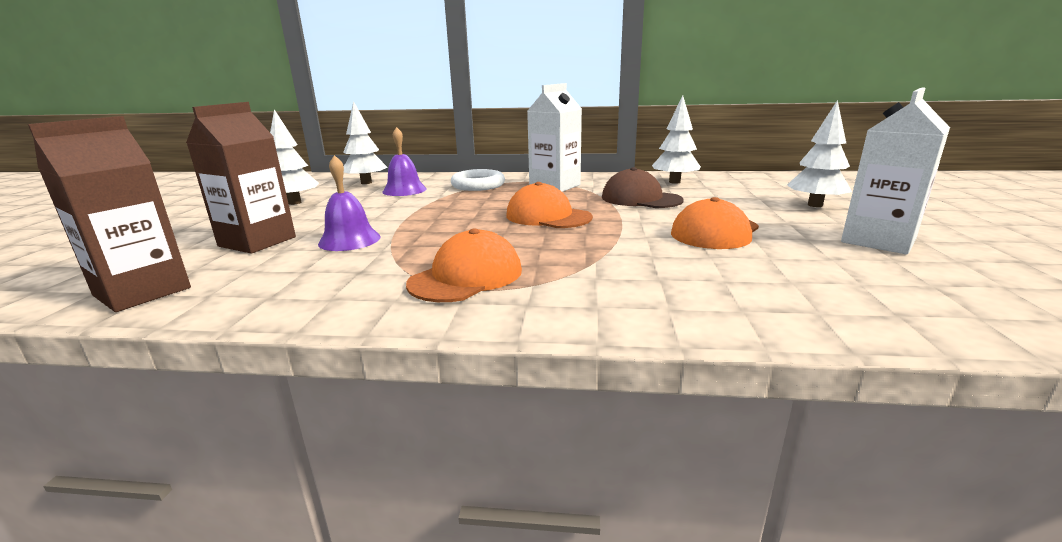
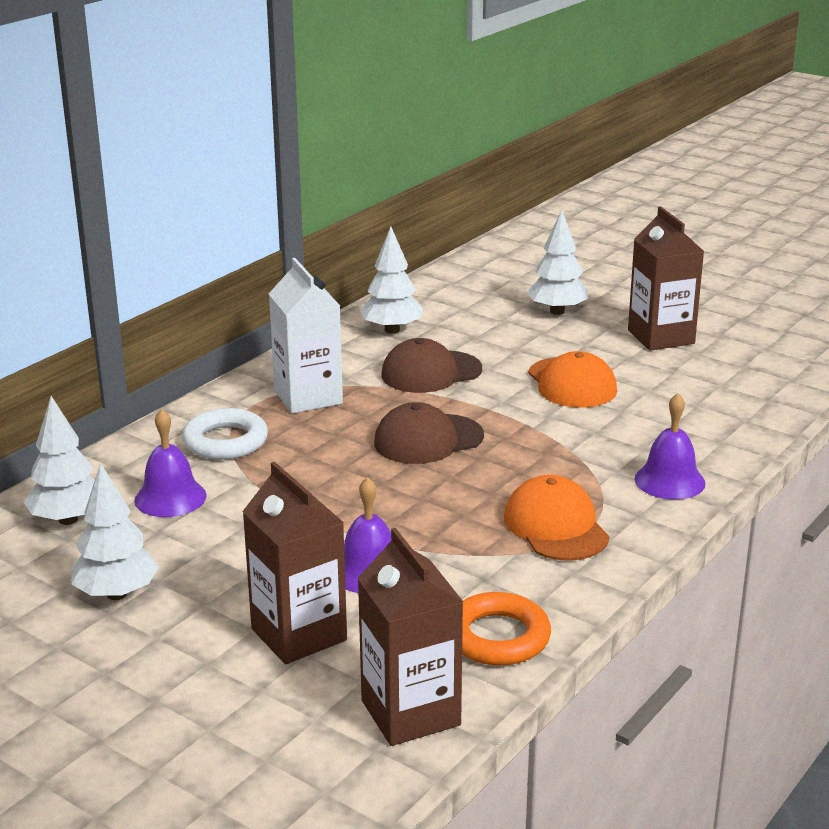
camera: 60 degrees left, 5 degrees up
orange cap [506,182,593,228] -> brown cap [374,402,484,464]
white carton [841,88,950,254] -> brown carton [628,206,704,351]
none -> orange ring [462,592,551,666]
none -> purple bell [634,393,706,500]

